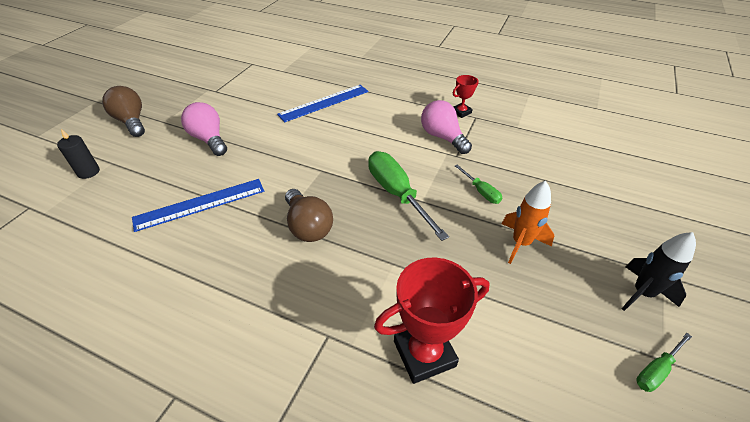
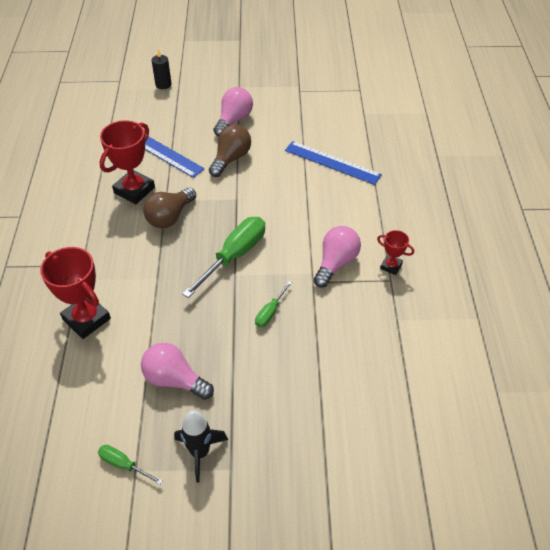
camera: 65 degrees right, 5 degrees up
brown light bulb [102,86,145,137] -> brown light bulb moved to [209,124,251,177]
orange rocket [502,181,554,264] -> none
none -> red trophy [100,120,155,204]
none -> pink light bulb [141,343,214,400]

